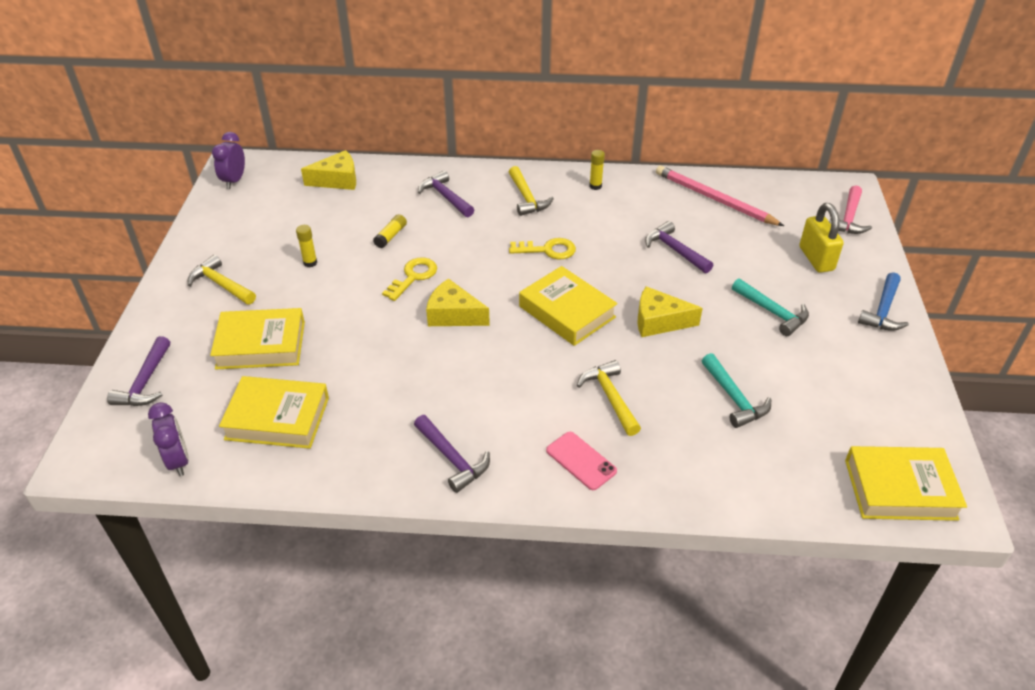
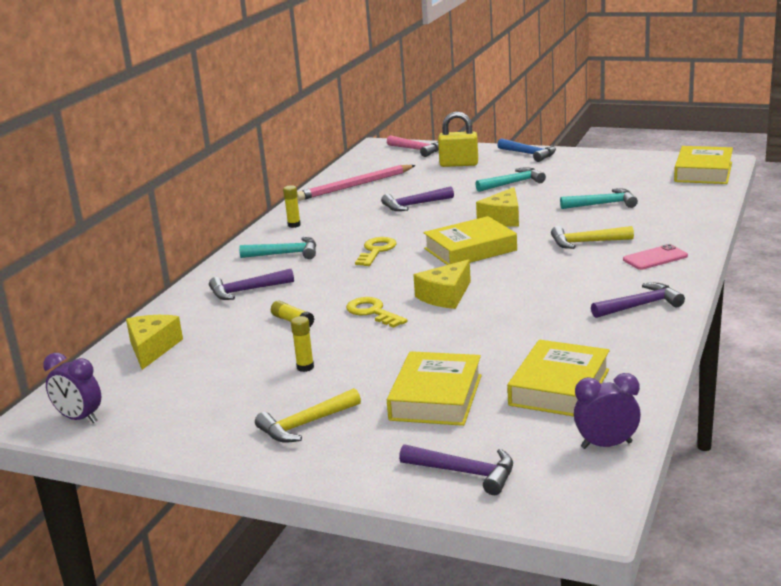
camera: 70 degrees left, 20 degrees down
yellow hammer [509,166,554,216] -> turquoise hammer [239,237,316,259]

